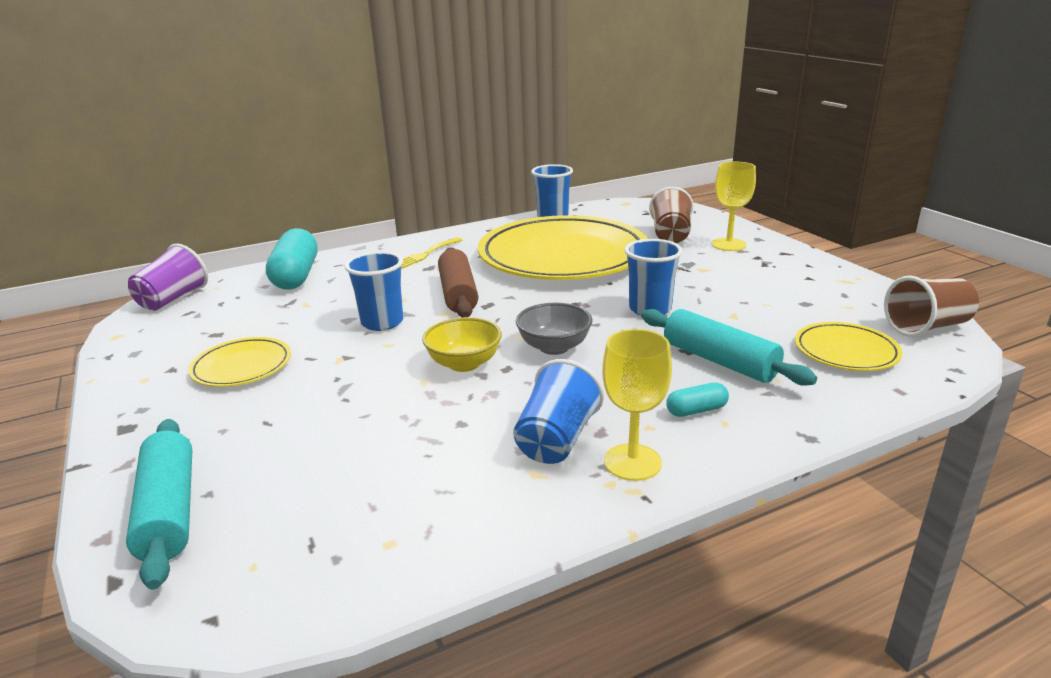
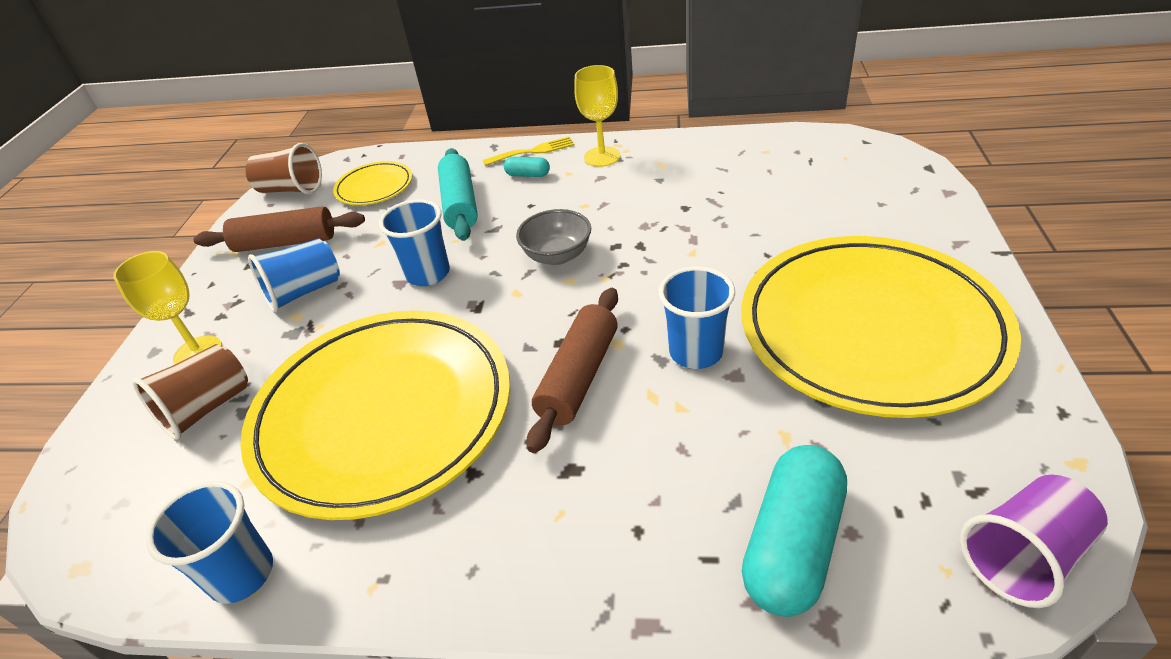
camera: 145 degrees left, 15 degrees up
turquoise rolling pin [126,419,192,590] -> none
yellow plate [188,337,291,387] -> yellow plate [741,236,1021,418], size x2.30
yellow fork [401,237,462,269] -> yellow fork moved to [483,137,574,166]
yellow bowl [422,317,502,372] -> none
blue cup [513,359,604,464] -> blue cup moved to [248,239,340,312]
none -> brown rolling pin [193,206,365,252]

